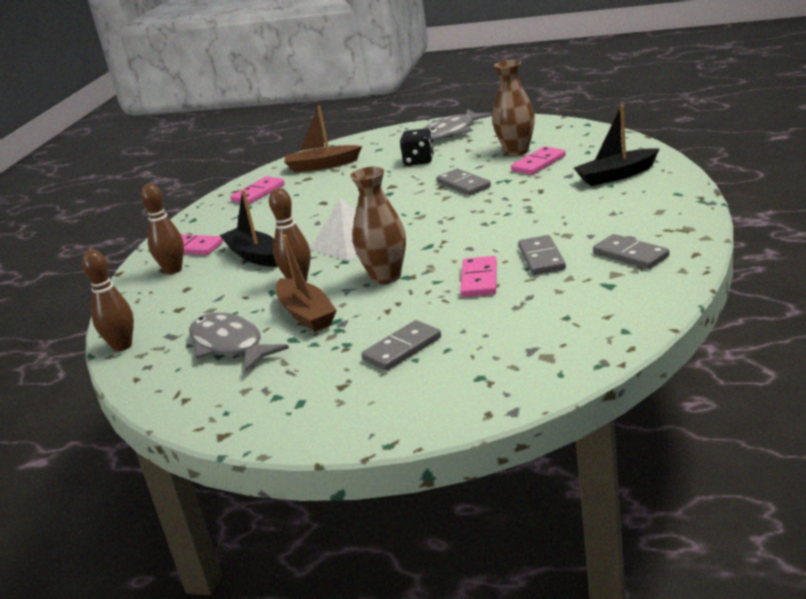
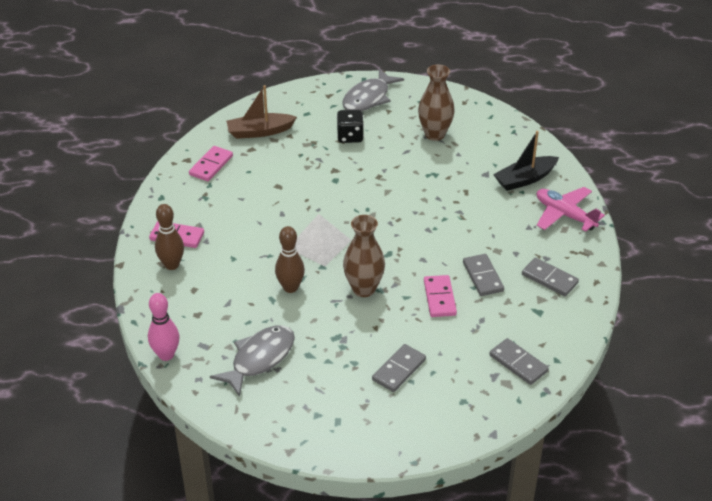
camera: 15 degrees left, 15 degrees up
brown bowling pin [82,250,134,351] -> pink bowling pin [148,293,179,361]
grey fish [189,313,289,372] -> grey fish turned 90 degrees clockwise [210,325,295,397]
black boat [219,190,277,267] -> none
brown boat [276,235,337,332] -> none
grey domino [436,169,491,196] -> grey domino moved to [489,338,549,385]
pink domino [511,146,566,175] -> none
none -> pink plane [537,187,605,232]

